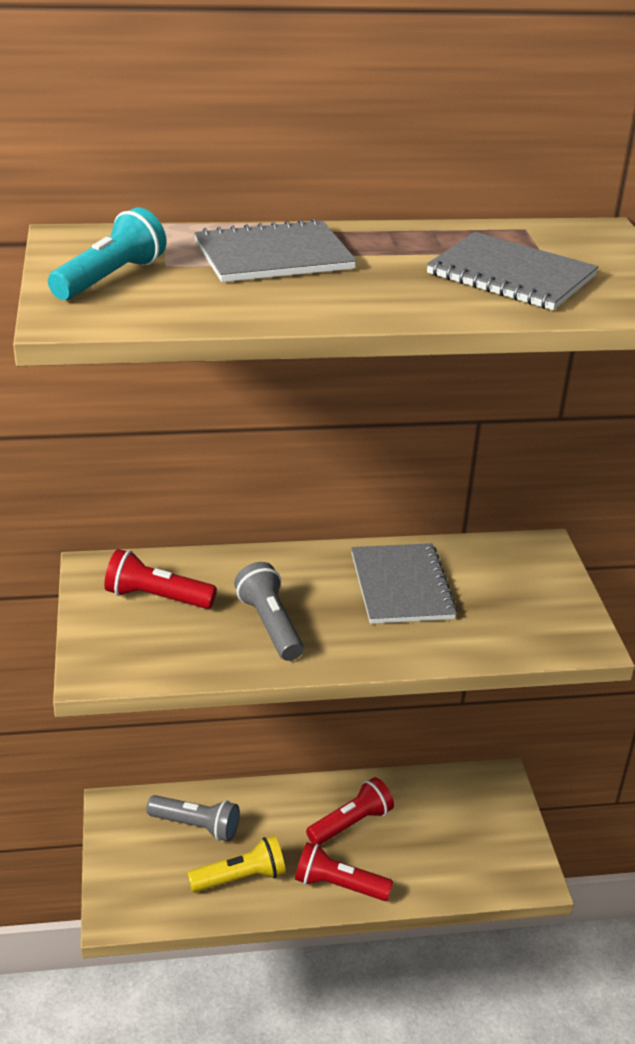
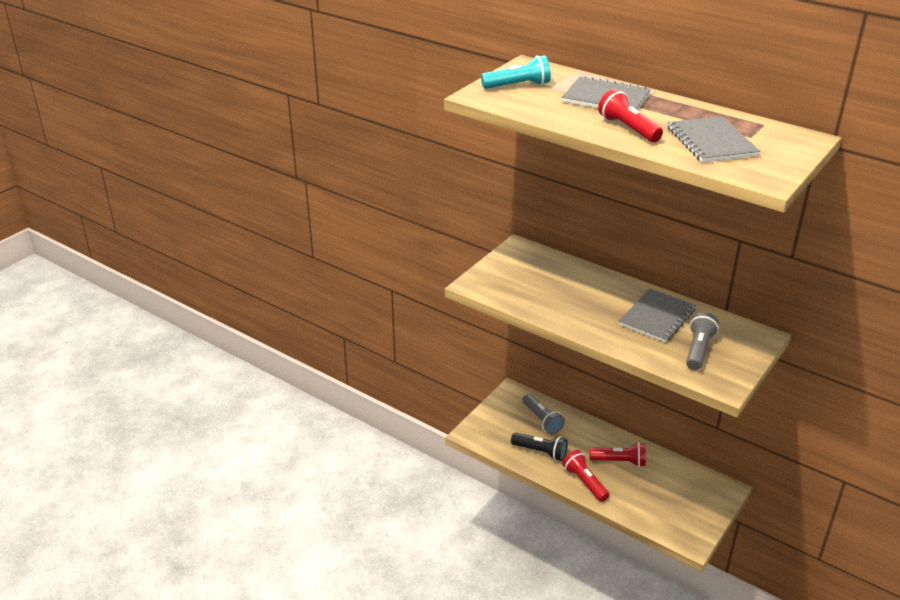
camera: 45 degrees right, 0 degrees up
red flashlight [104,549,217,609] -> red flashlight moved to [598,89,663,142]
yellow flashlight [187,836,286,893] -> black flashlight [511,432,568,461]
grey flashlight [234,562,304,661] -> grey flashlight moved to [686,312,719,370]

